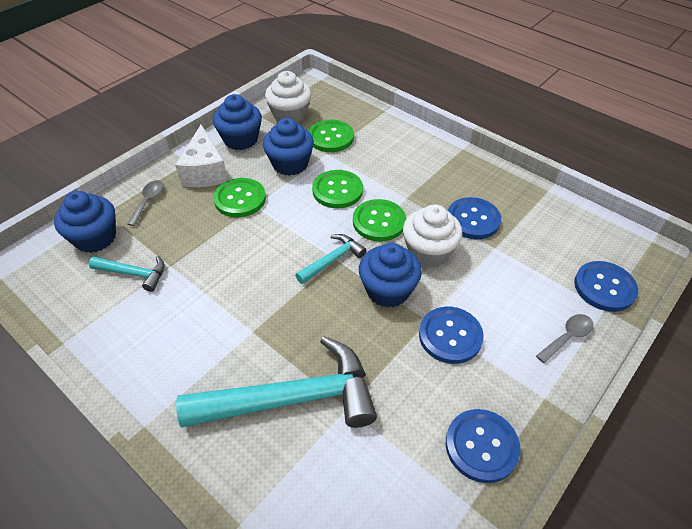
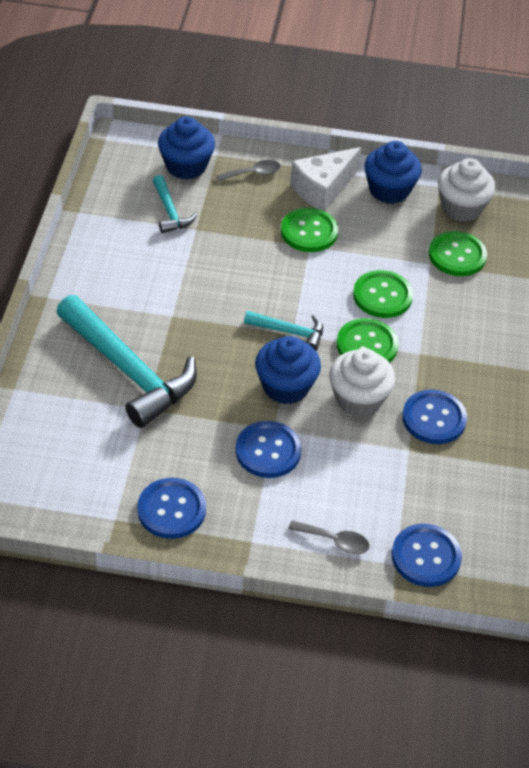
camera: 55 degrees right, 0 degrees up
blue cupcake [263,118,314,176] -> none

